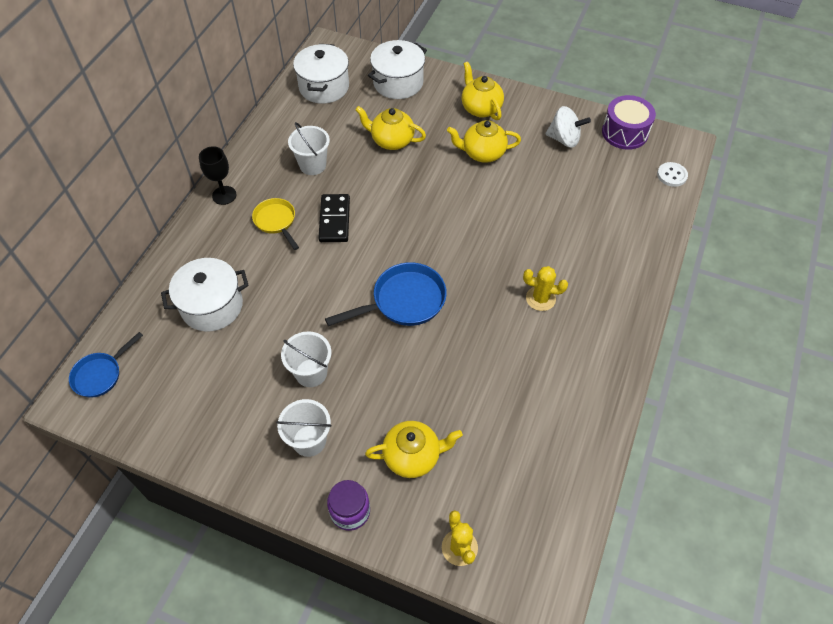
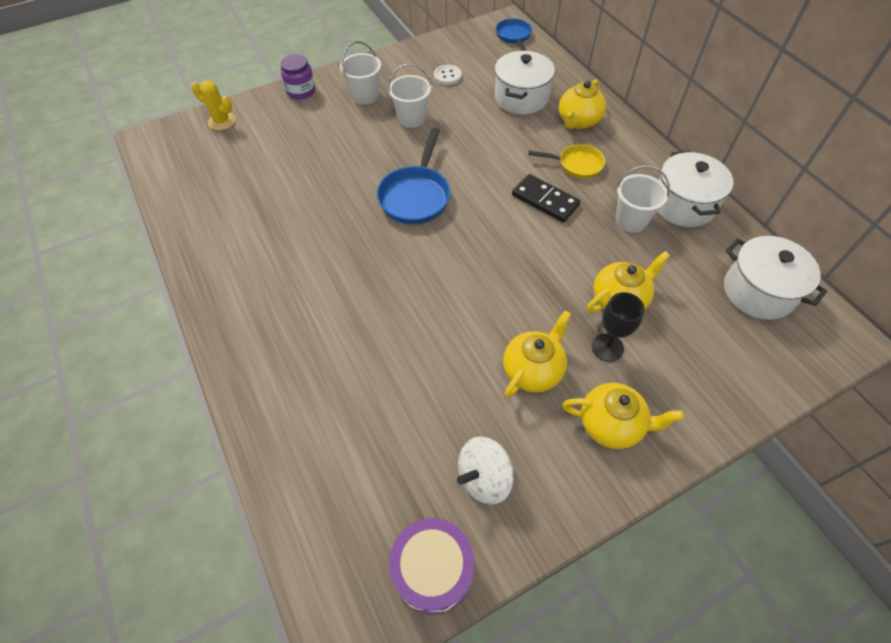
camera: 130 degrees right, 0 degrees up
black goblet [199,146,237,205] -> black goblet moved to [592,292,645,362]
yellow teapot [365,421,463,478] -> yellow teapot moved to [559,79,606,129]
white pot [368,40,427,99] -> white pot moved to [657,151,734,227]
yellow cactus [523,266,568,311] -> none
white button [657,162,688,187] -> white button moved to [434,65,462,85]

